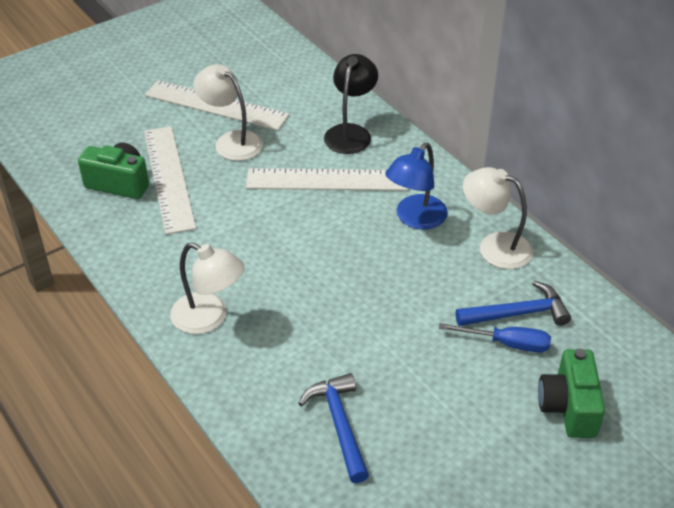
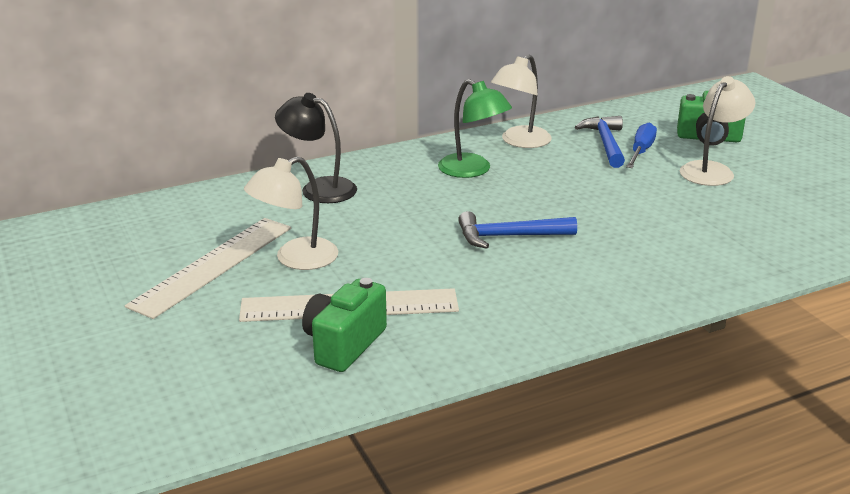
camera: 80 degrees left, 15 degrees down
white lamp [170,243,245,334] -> white lamp moved to [680,76,755,186]
white ruler [246,168,409,191] -> none
blue hammer [298,373,369,483] -> blue hammer moved to [458,211,577,249]
blue lamp [385,143,448,230] -> green lamp [438,79,512,178]

